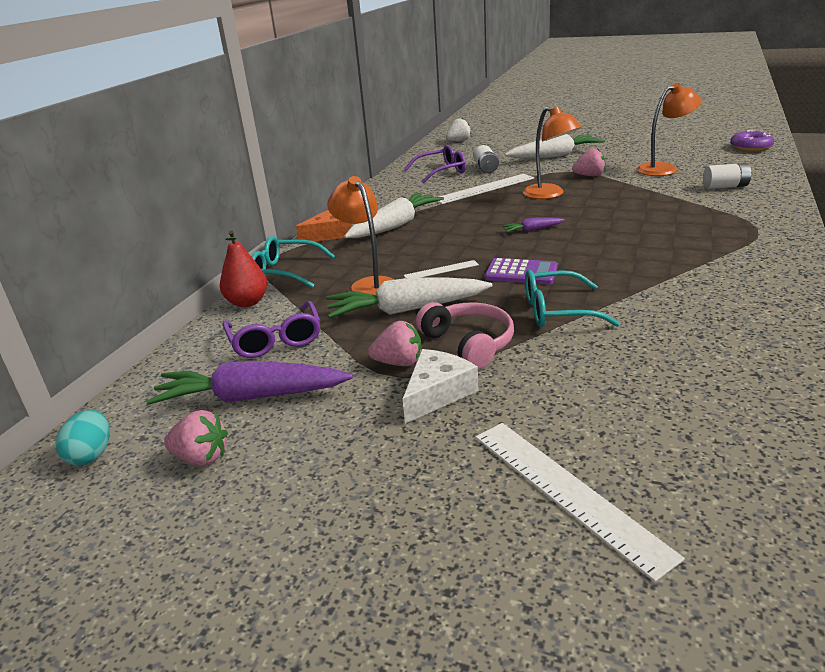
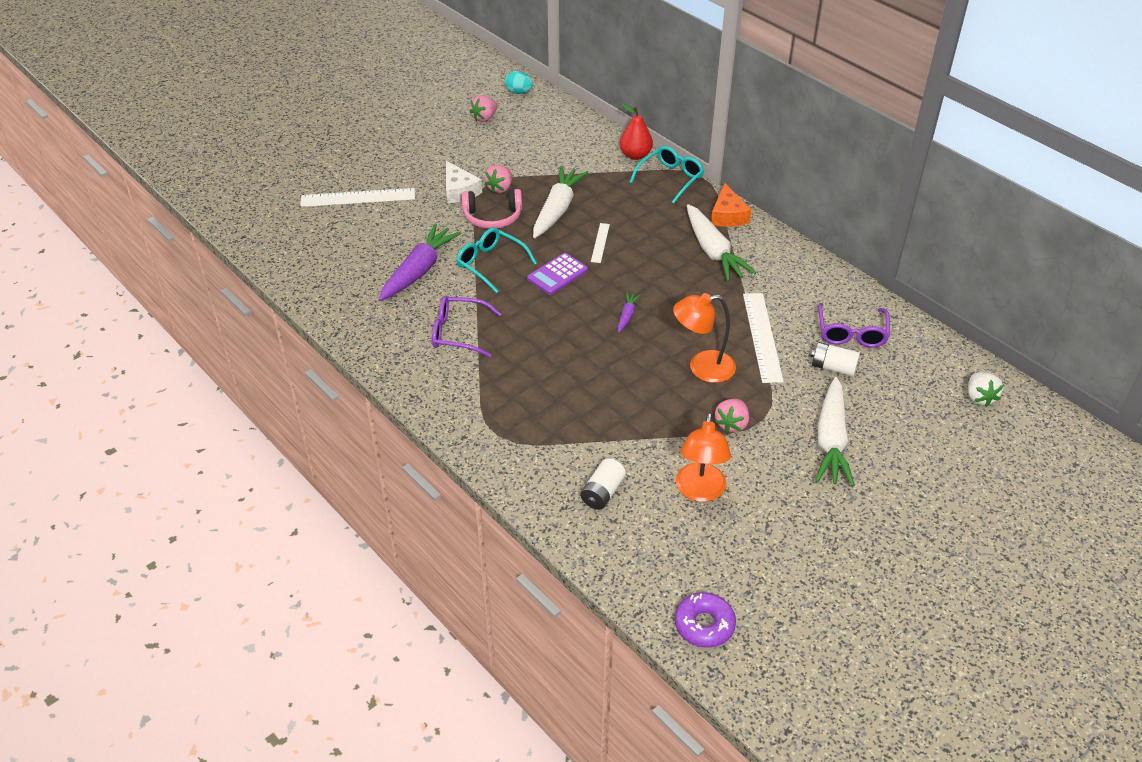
camera: 115 degrees right, 15 degrees up
purple carrot [146,361,353,405] -> purple carrot moved to [378,224,461,301]
purple glasses [223,301,321,358] -> purple glasses moved to [432,296,501,357]
orange lamp [327,176,394,295] -> none
turquoise glasses [525,270,620,327] -> turquoise glasses turned 75 degrees counterclockwise [456,228,537,293]

